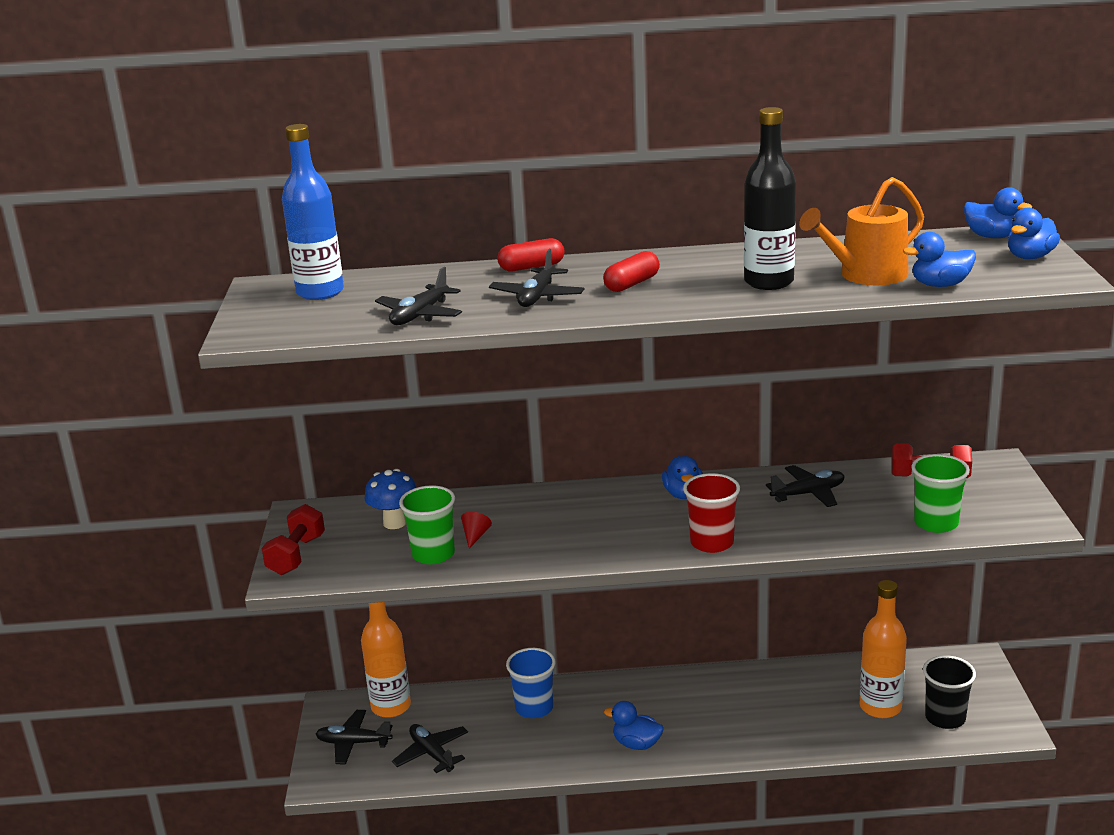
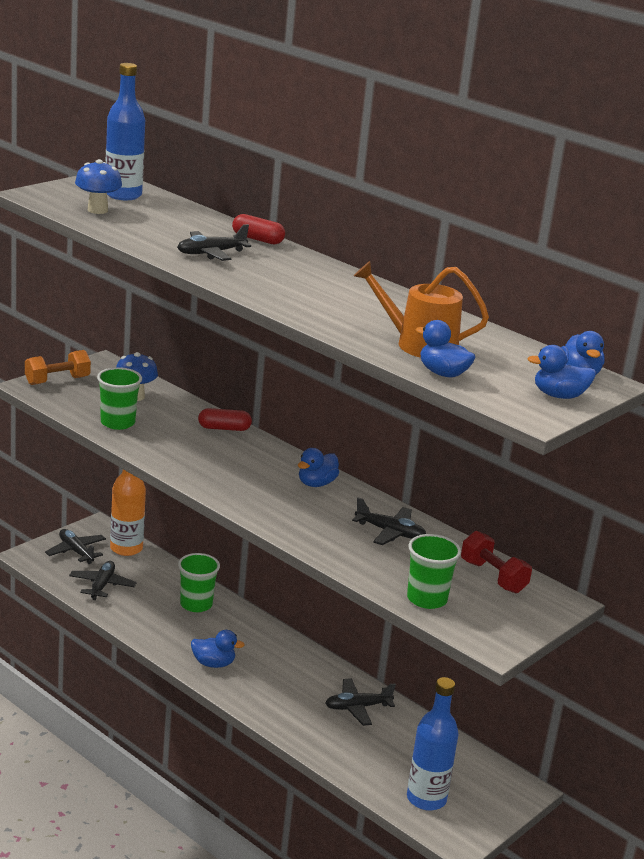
camera: 40 degrees right, 0 degrees up
red dumbbell [262,504,325,575] -> orange dumbbell [25,350,91,385]
black plane [375,267,462,325] -> black plane moved to [325,678,396,726]
red cone [461,512,492,548] -> none
blue cup [506,648,555,718] -> green cup [178,553,220,612]
red capsule [603,251,660,292] -> red capsule moved to [198,408,252,431]
blue duck [604,701,664,750] -> blue duck turned 120 degrees clockwise [191,630,245,668]
red cup [683,473,740,553] -> none
black bottle [744,107,796,290] -> none
orange bottle [860,580,907,718] -> none
black cup [923,655,976,729] -> blue bottle [407,677,459,811]
none -> blue mushroom [75,159,122,214]

